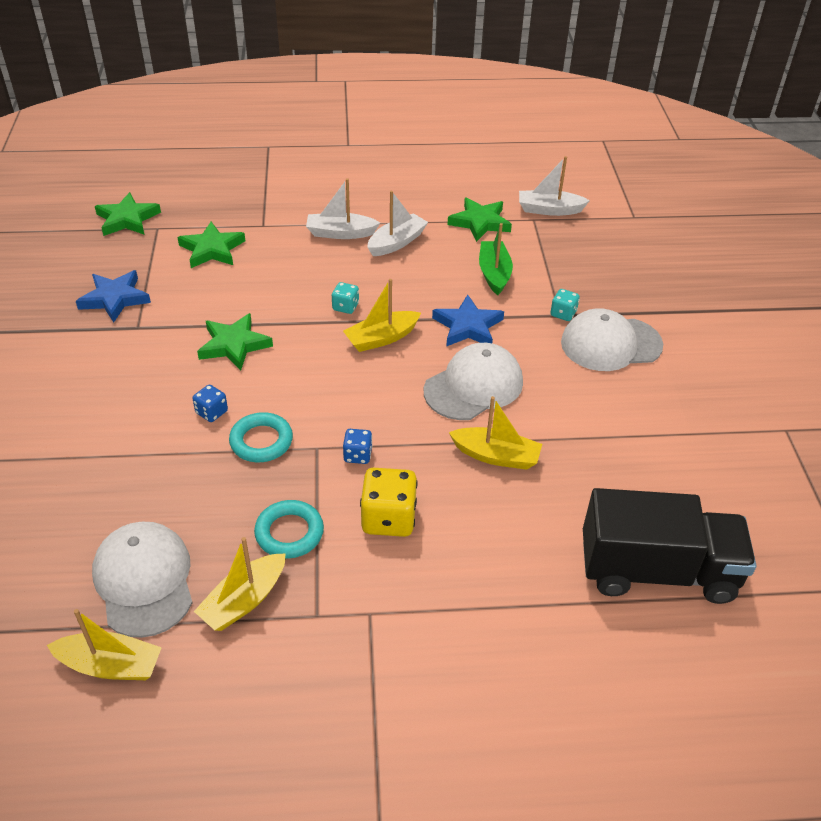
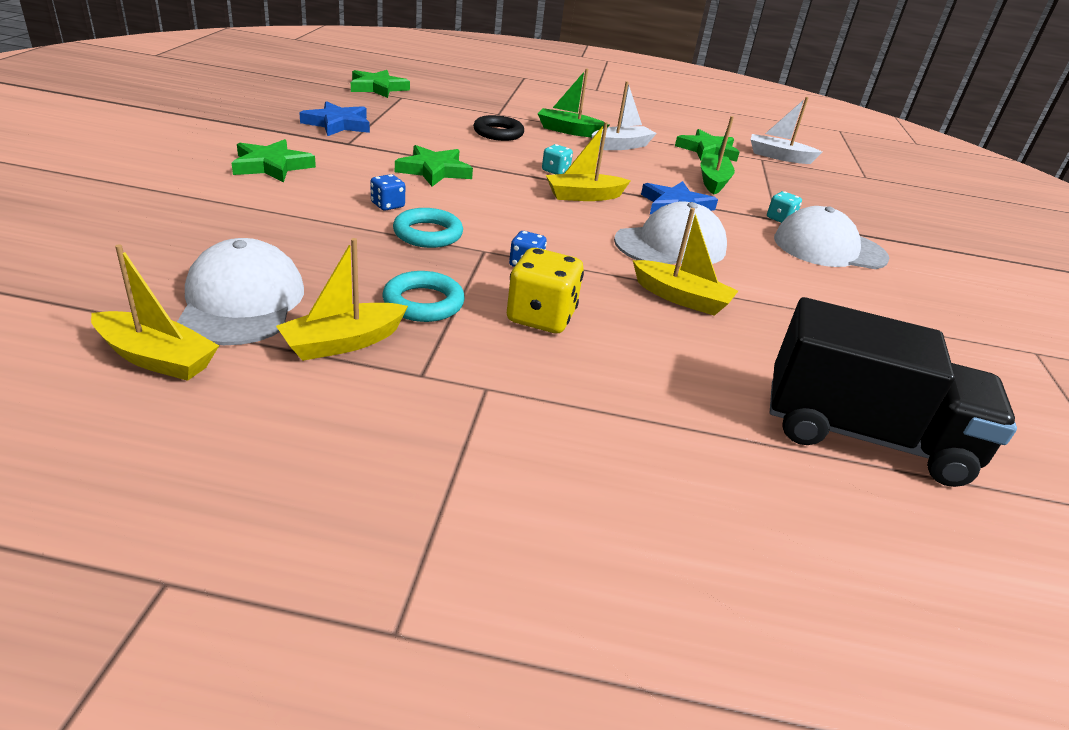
camera: 10 degrees right, 10 degrees down
green star [177,222,245,268] -> green star moved to [232,139,316,183]
white boat [306,178,380,239] -> green boat [538,69,609,137]
none -> black ring [473,115,524,141]

